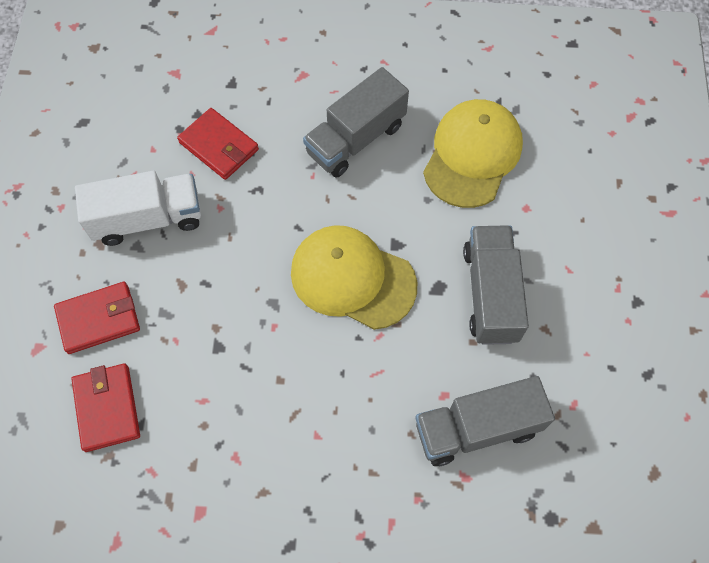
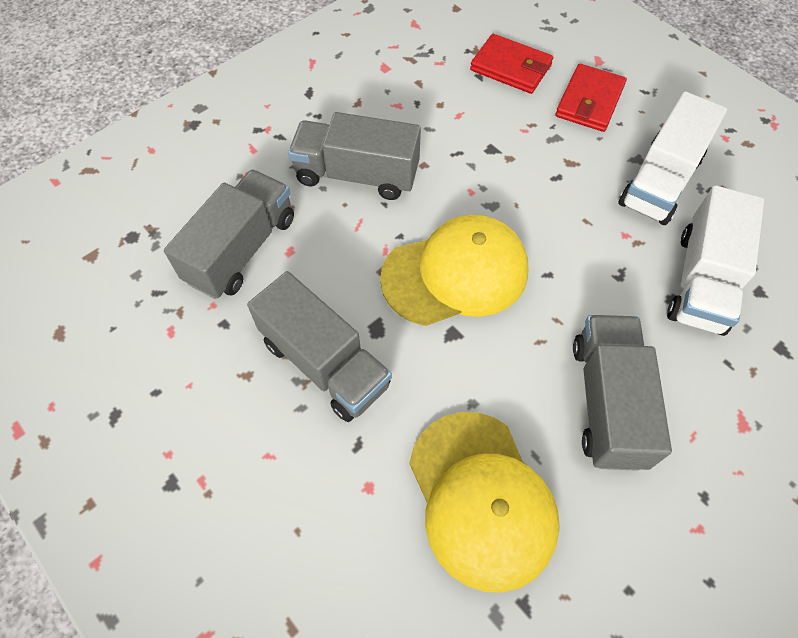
camera: 135 degrees right, 5 degrees down
red wallet [177,108,259,180] -> white truck [667,185,764,336]
none -> grey truck [288,112,421,200]

